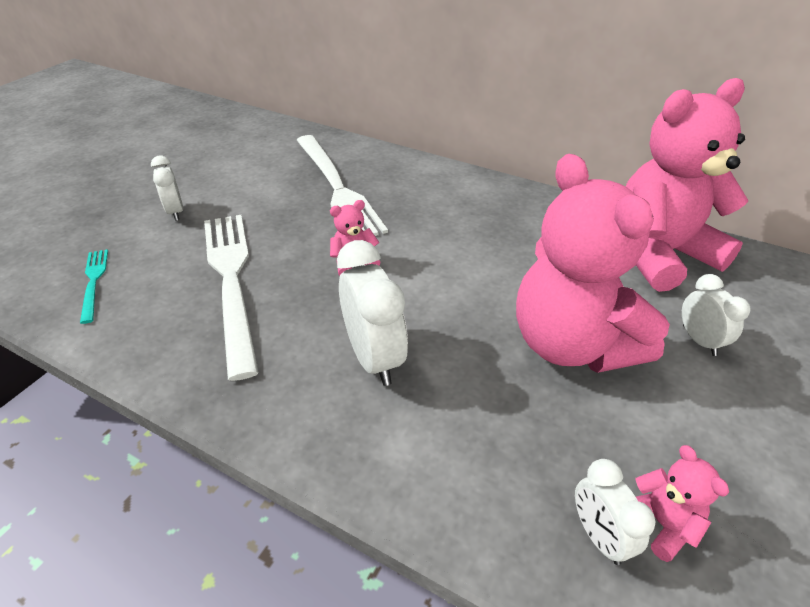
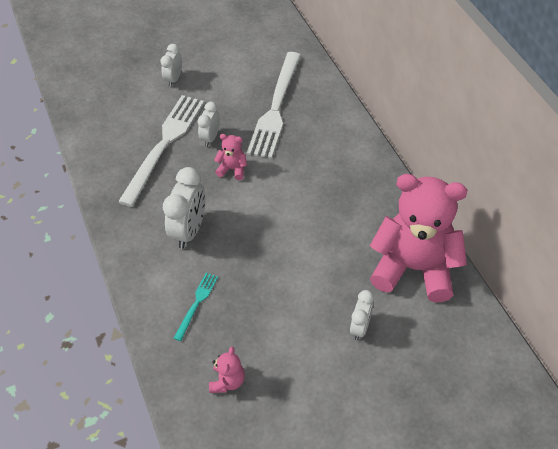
camera: 40 degrees right, 10 degrees up
turquoise fork [80,249,108,324] -> turquoise fork moved to [173,273,218,341]
pink teddy bear [516,154,670,373] -> none
white clock [575,459,655,565] -> white clock moved to [198,102,220,147]

